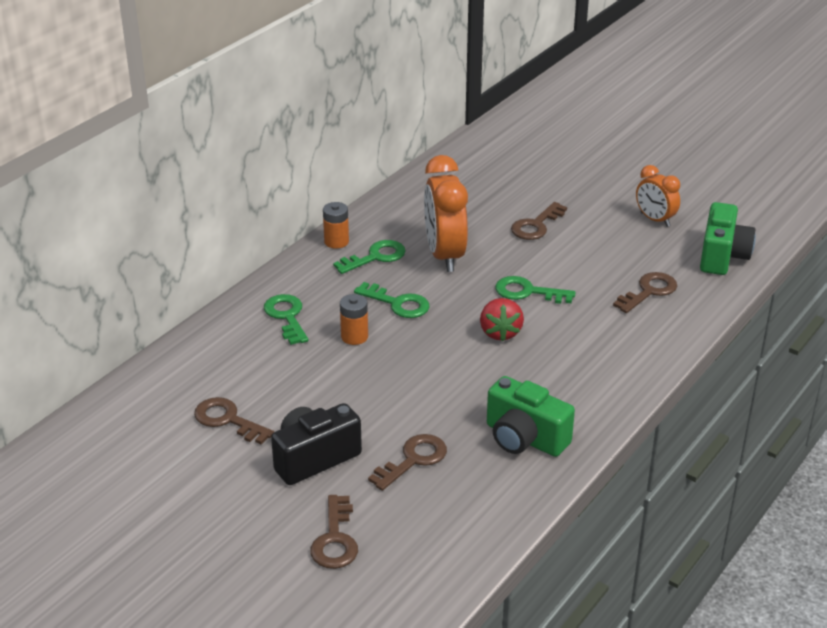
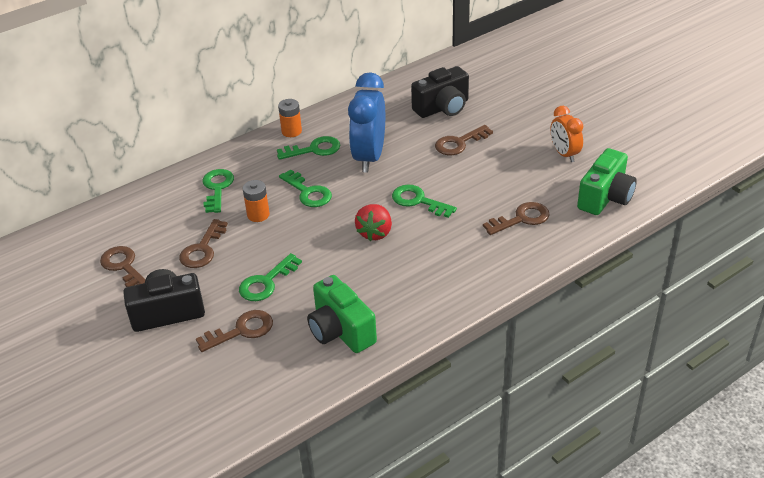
camera: 20 degrees right, 5 degrees up
brown key [310,495,358,569] -> brown key moved to [179,219,228,268]
orange clock [424,155,468,272] -> blue clock [348,72,385,173]
none -> green key [239,253,302,301]
none -> black camera [411,66,469,118]

